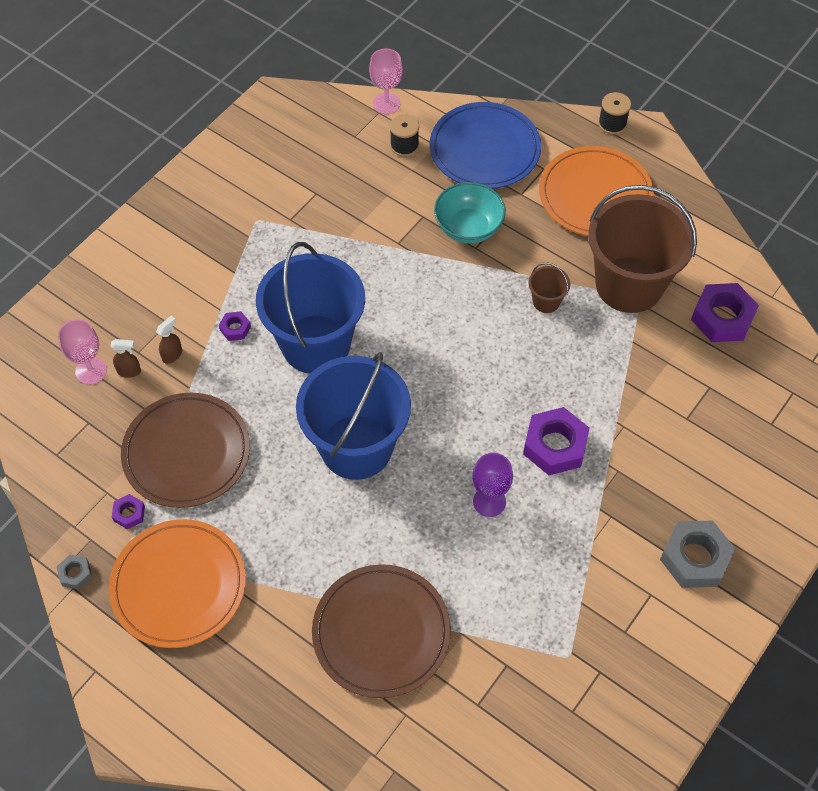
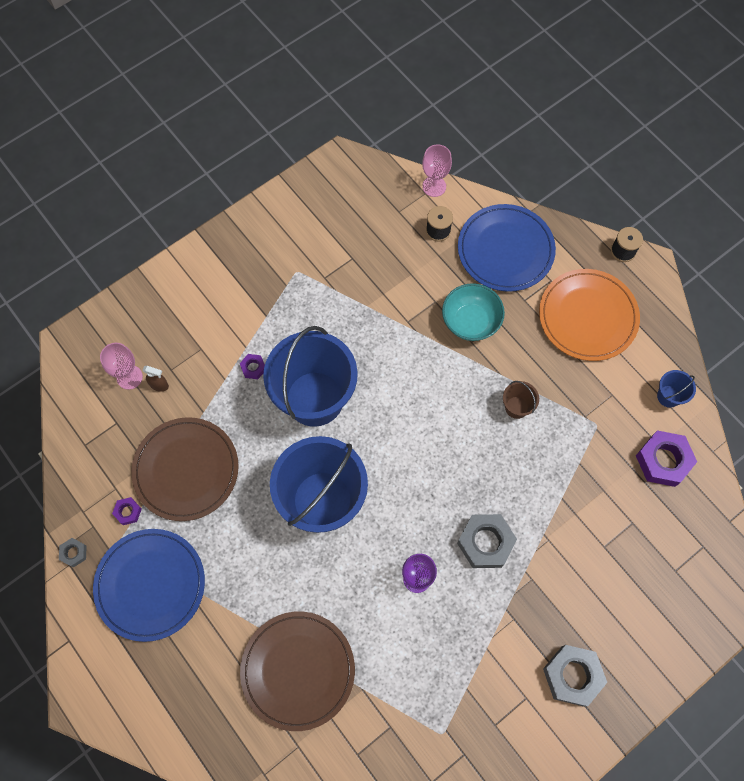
camera: 15 degrees right, 10 degrees up
orange plate [109,519,246,648] -> blue plate [93,529,205,642]
brown spray bottle [156,316,182,364] -> none
purple nut [523,407,590,475] -> grey nut [457,514,517,568]
brown bucket [588,185,697,313] -> none
none -> blue bucket [657,370,696,408]

